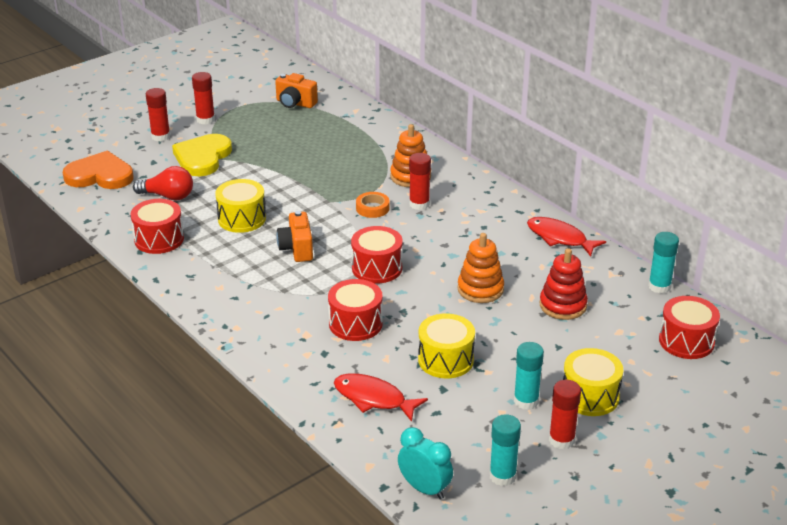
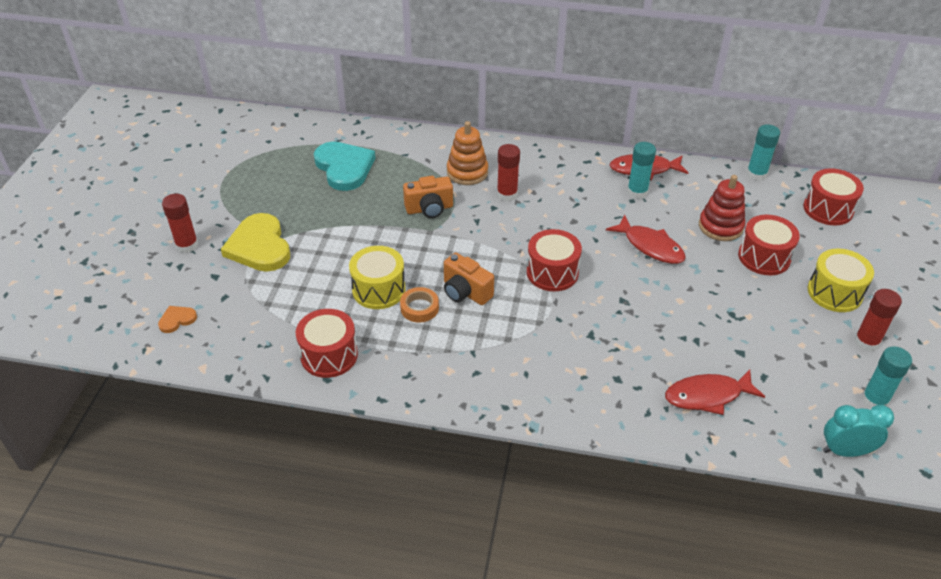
camera: 40 degrees left, 10 degrees up
orange heart [62,151,134,189] -> orange heart [158,306,197,333], size x0.45
red light bulb [133,166,193,200] -> none
red glue stick [192,72,215,125] -> none
orange camera [275,73,318,108] -> orange camera moved to [403,176,453,218]
red drum [328,279,383,341] -> red drum moved to [738,215,800,275]
orange tape [356,192,390,218] -> orange tape moved to [400,287,439,322]
yellow drum [418,313,475,378] -> none
orange stacking toy [457,233,504,303] -> red fish [606,215,686,264]
turquoise glue stick [514,342,544,410] -> turquoise glue stick moved to [627,142,656,199]
none -> turquoise heart [314,142,375,191]

